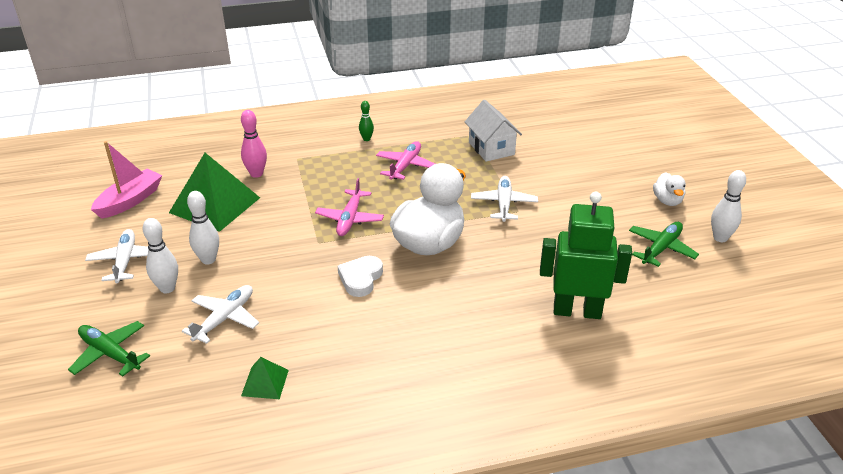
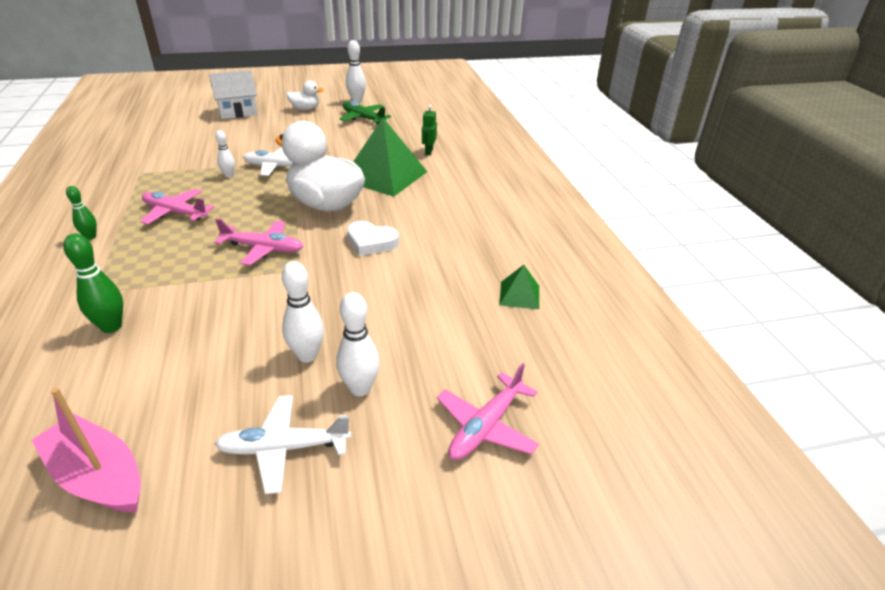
camera: 90 degrees left, 0 degrees up
green plane [68,321,150,377] -> pink plane [437,363,539,460]
green pyramid [169,153,260,232] -> green pyramid moved to [353,118,427,197]
white plane [182,285,259,344] -> none
pink bowling pin [241,110,267,178] -> green bowling pin [63,233,123,333]
white house [465,100,522,162] -> white house moved to [209,70,258,119]
green robot [540,192,632,319] -> green robot [422,105,437,156], size x0.43
none -> white bowling pin [215,130,235,178]

